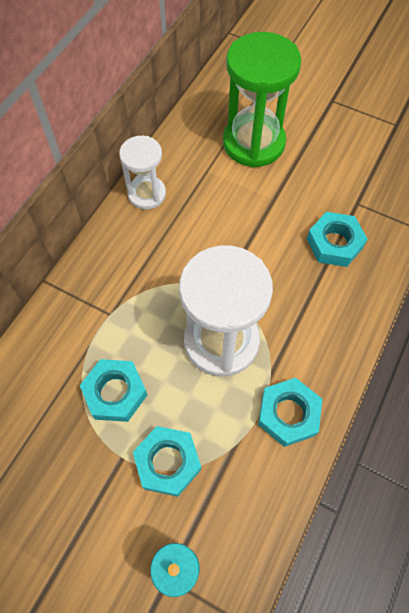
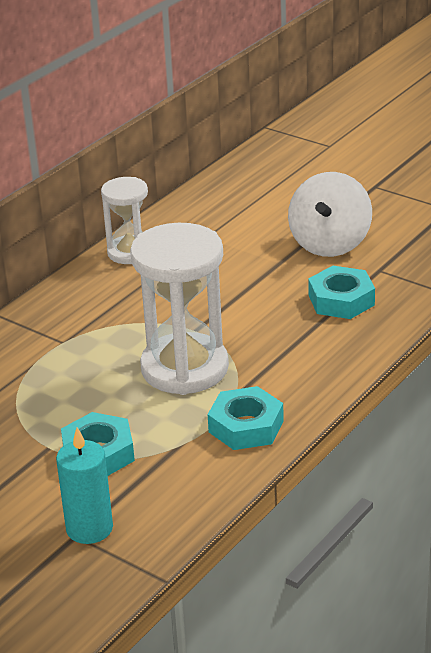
camera: 10 degrees right, 30 degrees down
turquoise nut [80,359,147,422] -> none
green hourglass [223,32,302,168] -> none
none -> white spinning top [288,172,372,257]

